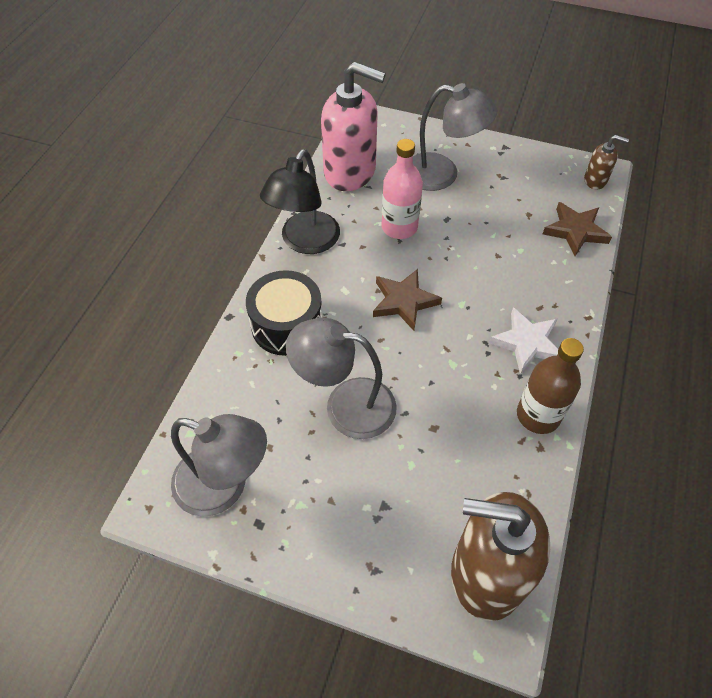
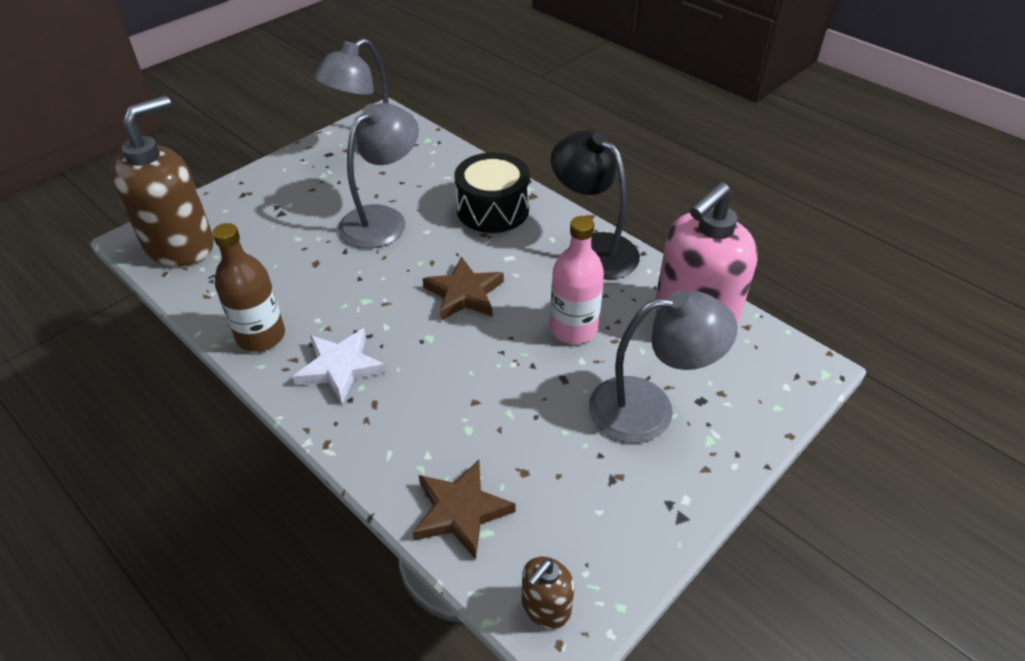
camera: 115 degrees right, 10 degrees down
grey lamp [413,83,497,191] -> grey lamp turned 135 degrees counterclockwise [589,291,738,443]

